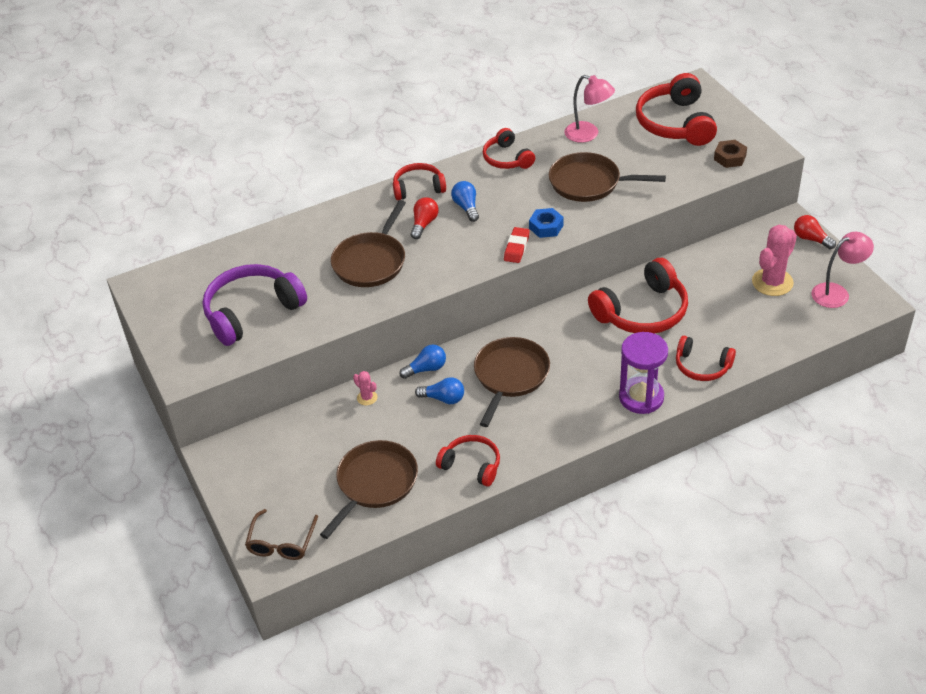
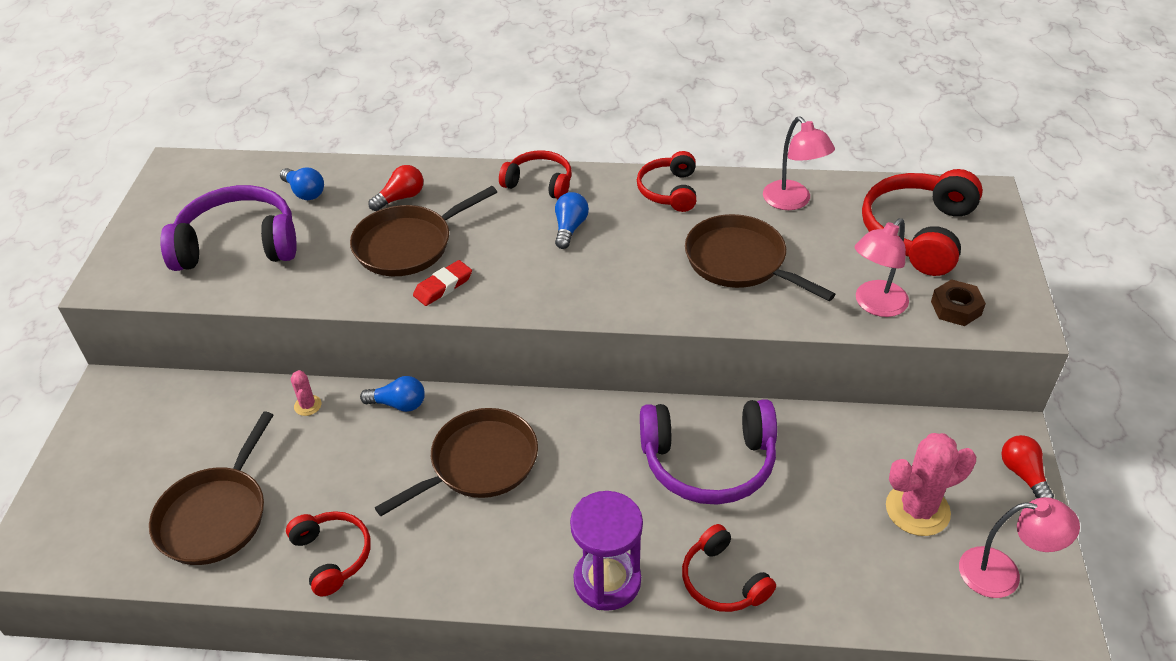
camera: 30 degrees right, 0 degrees up
brown glasses [245,509,318,560] -> none
brown pan [320,440,418,539] -> brown pan turned 135 degrees clockwise [149,411,274,565]
red light bulb [411,197,439,239] -> red light bulb moved to [368,165,423,211]
blue light bulb [415,377,464,404] -> blue light bulb moved to [280,167,324,200]
red eraser [504,227,530,263] -> red eraser moved to [413,260,472,306]
blue nut [529,208,564,238] -> none
red headphones [588,258,688,333] -> purple headphones [640,399,777,505]
none -> pink lamp [855,218,909,317]

